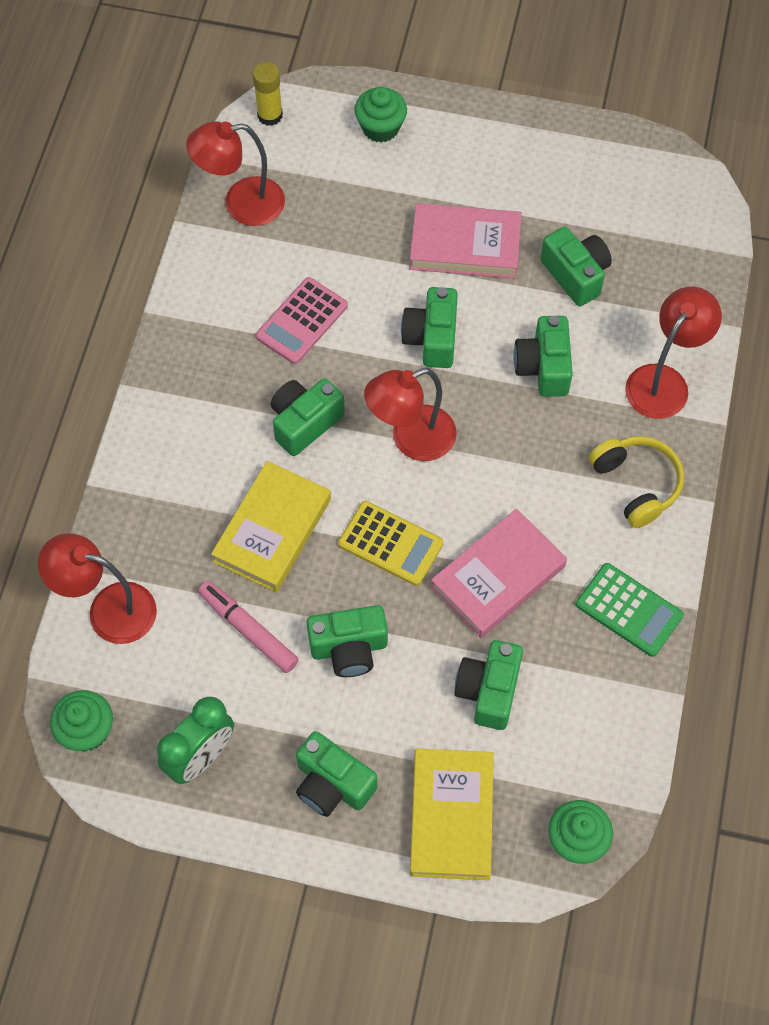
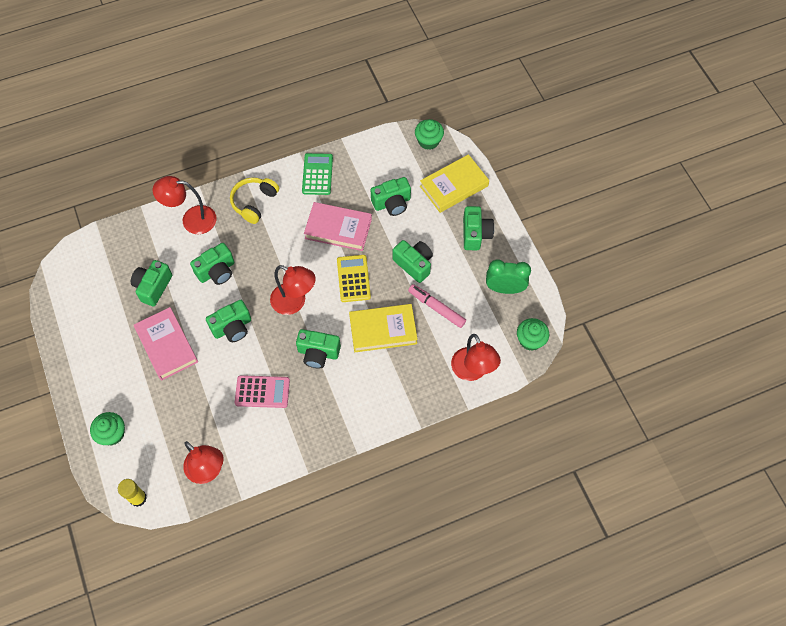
camera: 125 degrees left, 0 degrees up
pink marker [198,581,299,673] -> pink marker turned 120 degrees clockwise [408,284,466,328]

